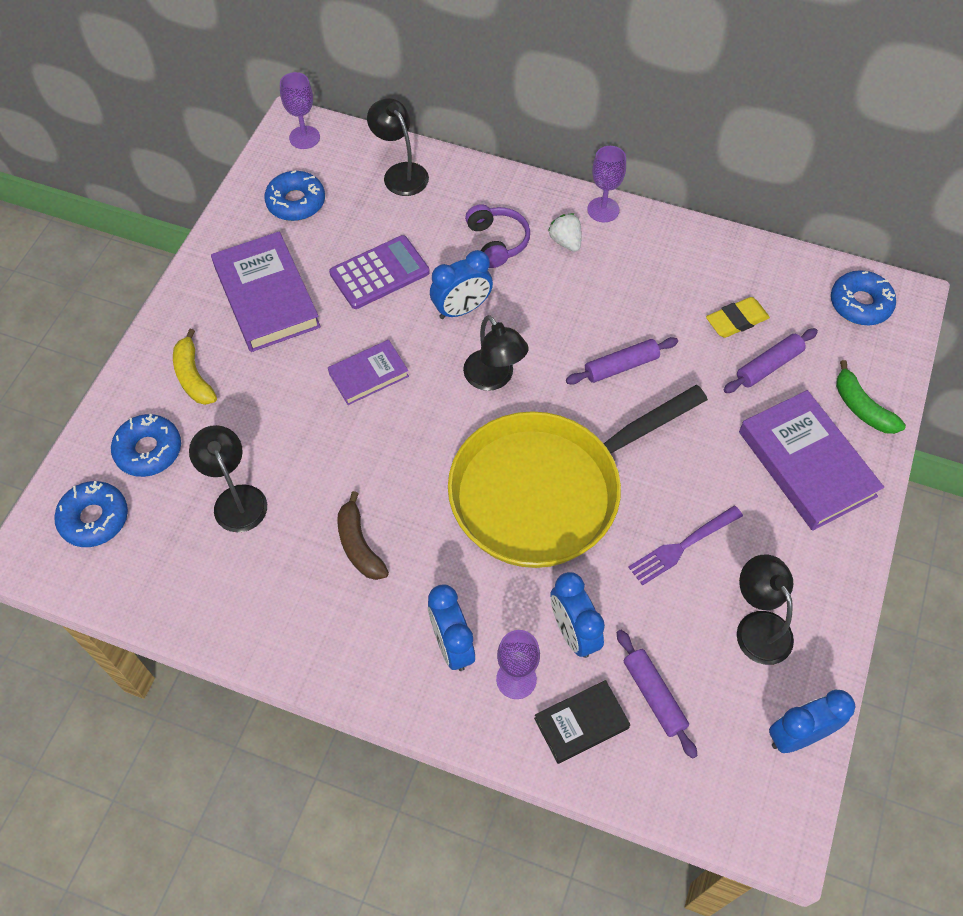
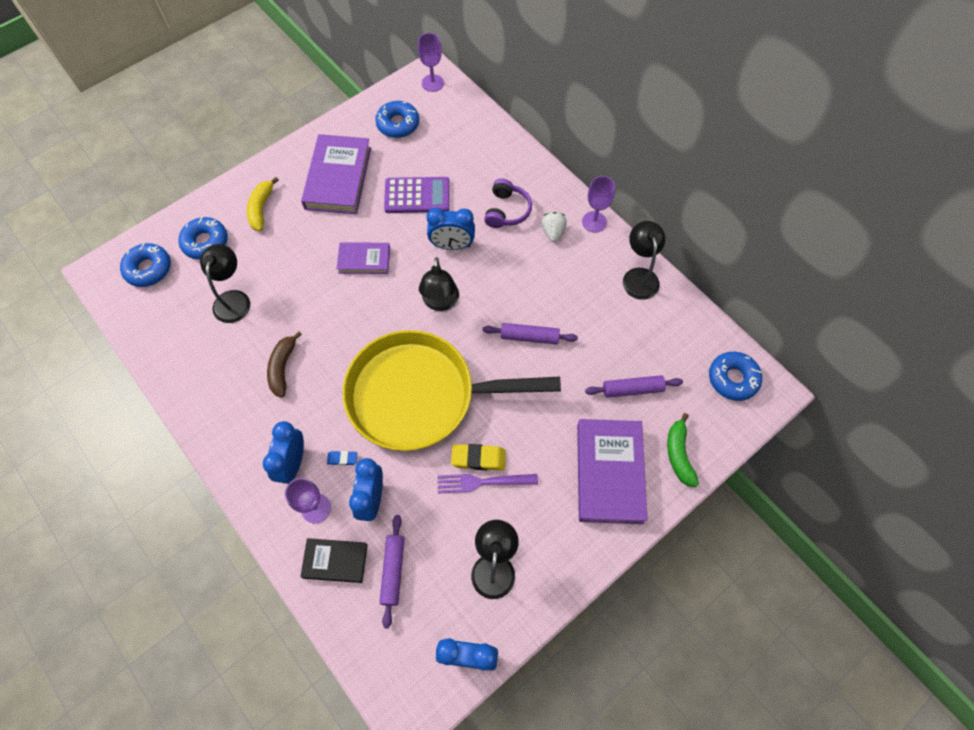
camera: 30 degrees right, 5 degrees up
black lamp [367,98,429,196] -> black lamp moved to [623,221,665,300]
yellow eraser [706,297,770,338] -> yellow eraser moved to [451,444,506,470]
none -> blue eraser [327,451,357,465]

